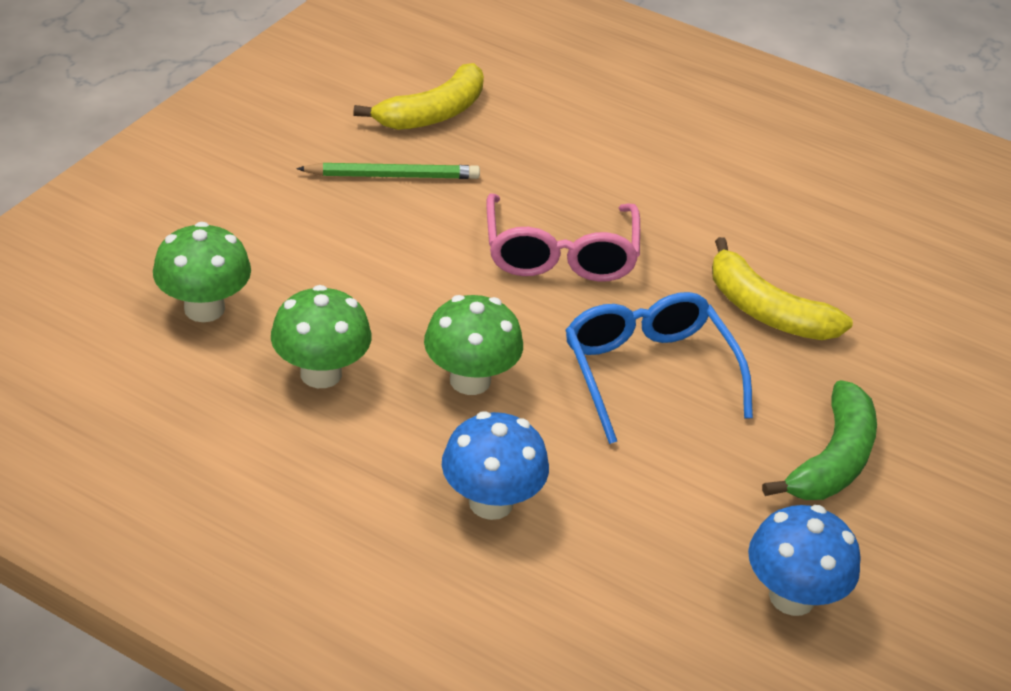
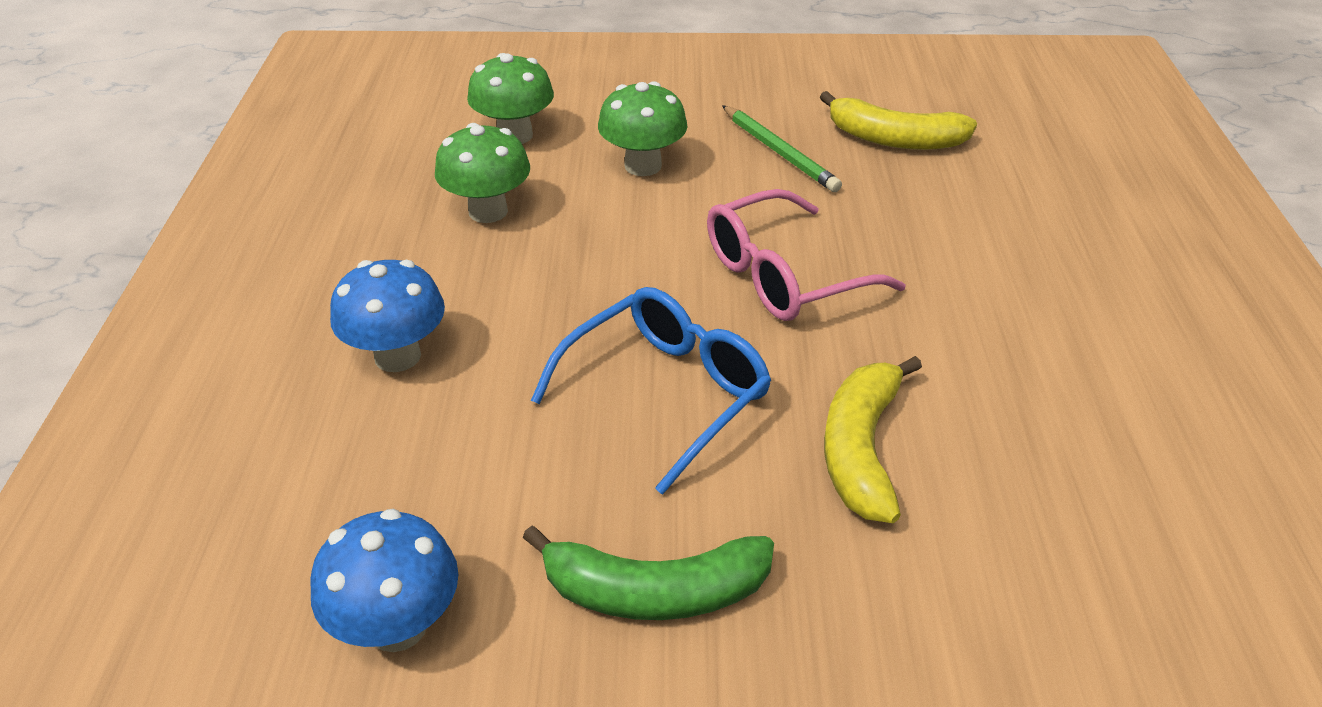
camera: 65 degrees right, 0 degrees up
green mushroom [424,295,523,395] -> green mushroom moved to [598,81,687,176]

